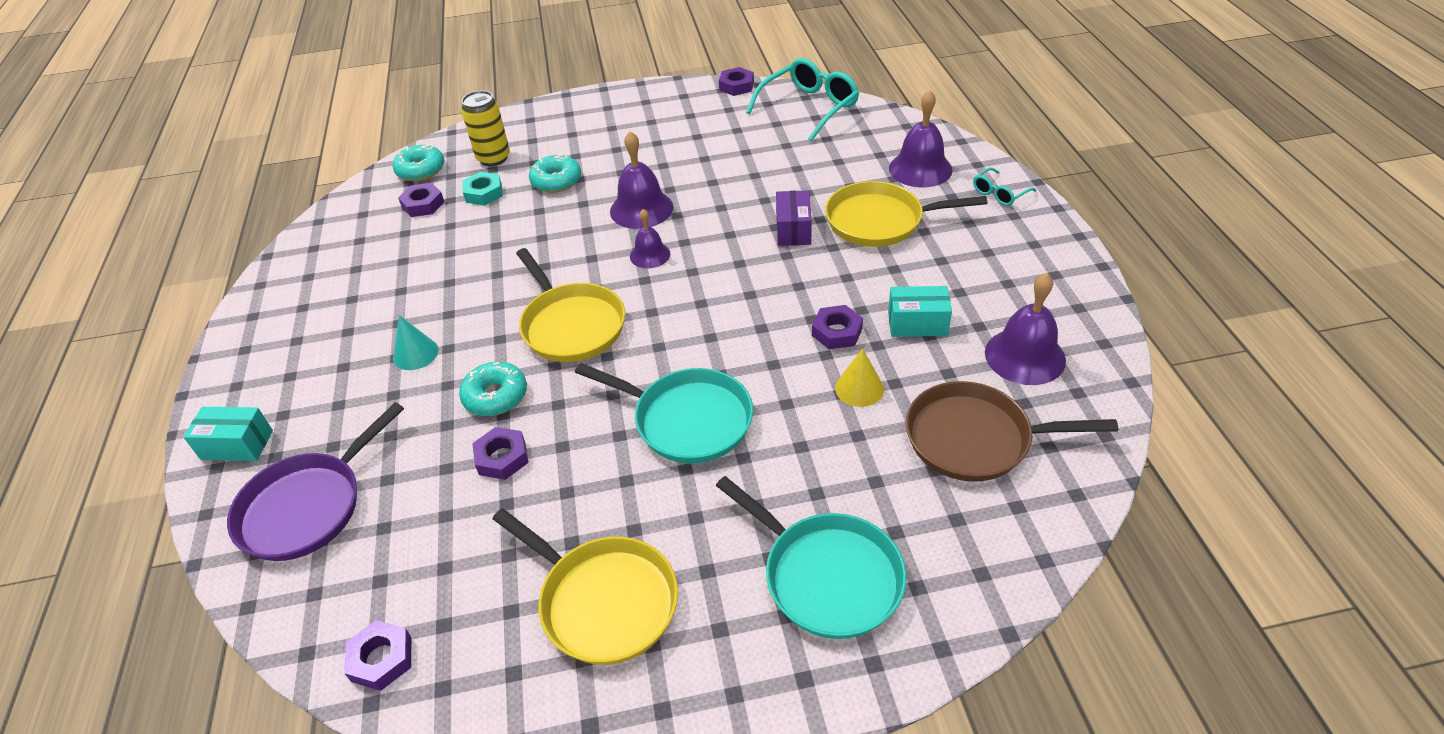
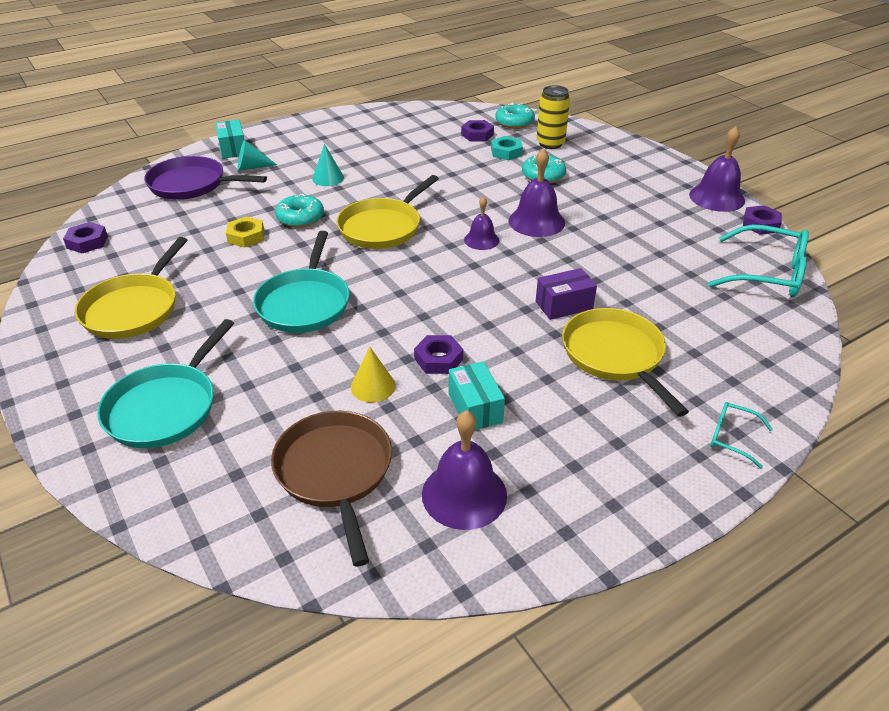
camera: 65 degrees right, 5 degrees down
purple nut [472,427,529,480] -> yellow nut [226,216,264,247]
purple bell [889,90,953,187] -> purple bell moved to [689,126,745,212]
none -> turquoise cone [237,140,277,171]

